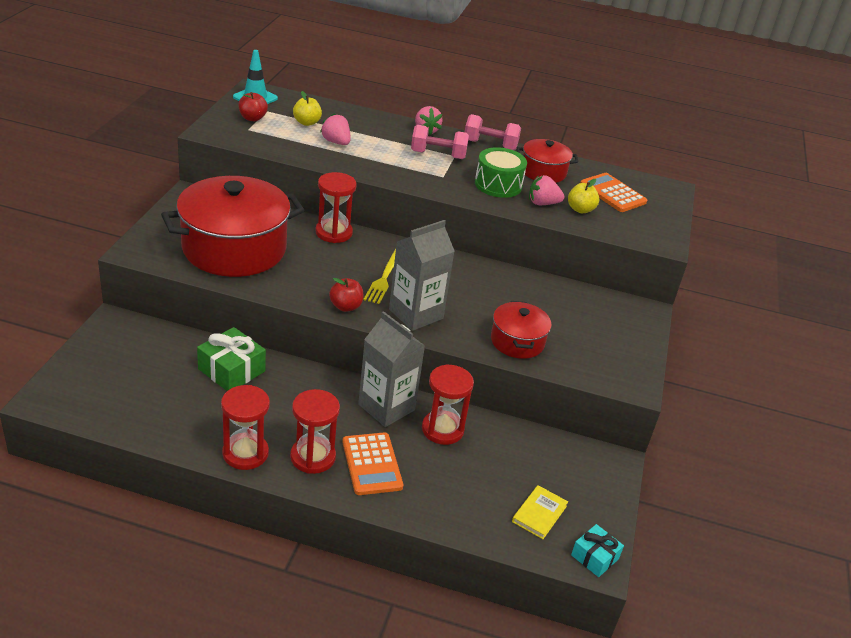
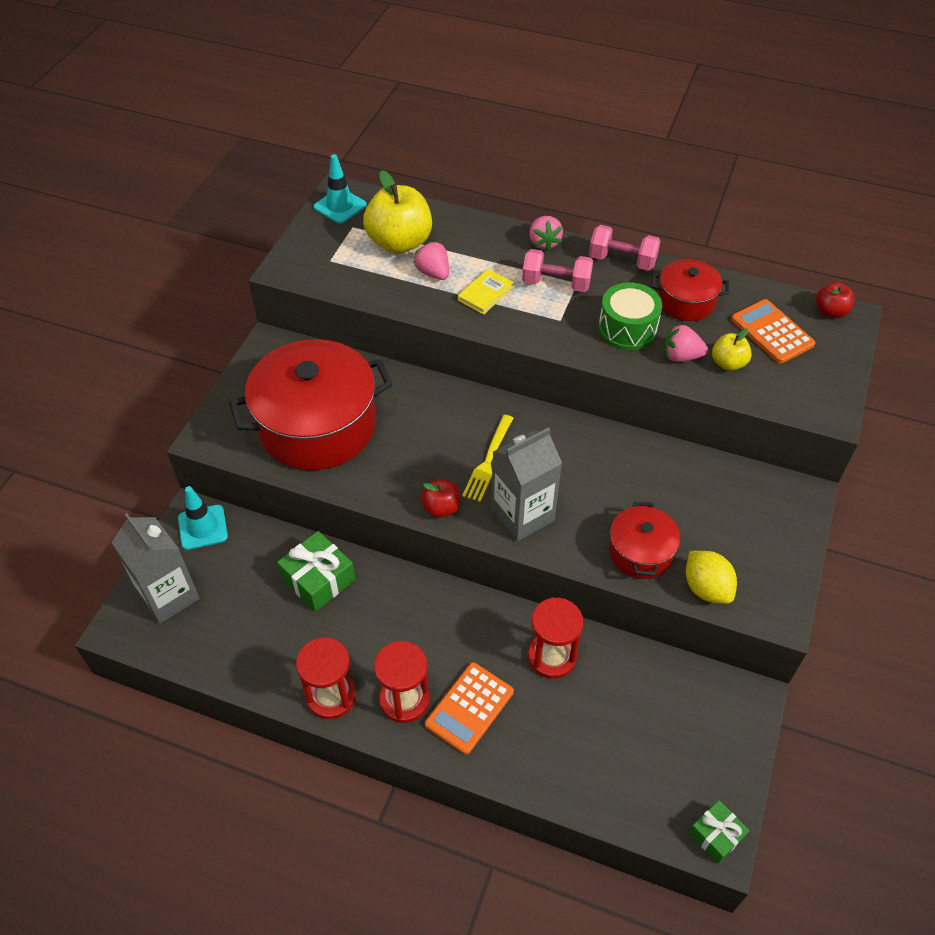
camera: 10 degrees right, 15 degrees up
red apple [239,92,268,121] -> red apple moved to [816,282,855,318]
yellow apple [293,91,322,126] -> yellow apple [363,170,432,254], size x1.96
red hourglass [315,172,357,243] -> none
orange calculator [342,432,403,495] -> orange calculator turned 45 degrees clockwise [425,662,514,755]
grey carton [358,311,425,427] -> grey carton moved to [111,513,200,624]
yellow book [512,485,568,539] -> yellow book moved to [458,269,514,315]
turquoise gift [571,524,624,577] -> green gift [689,800,749,864]
none -> turquoise traffic cone [178,486,228,550]
none -> yellow lemon [686,551,737,604]

